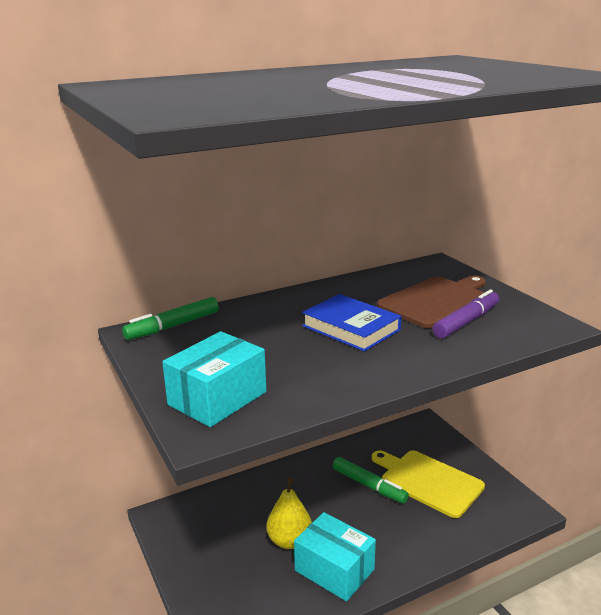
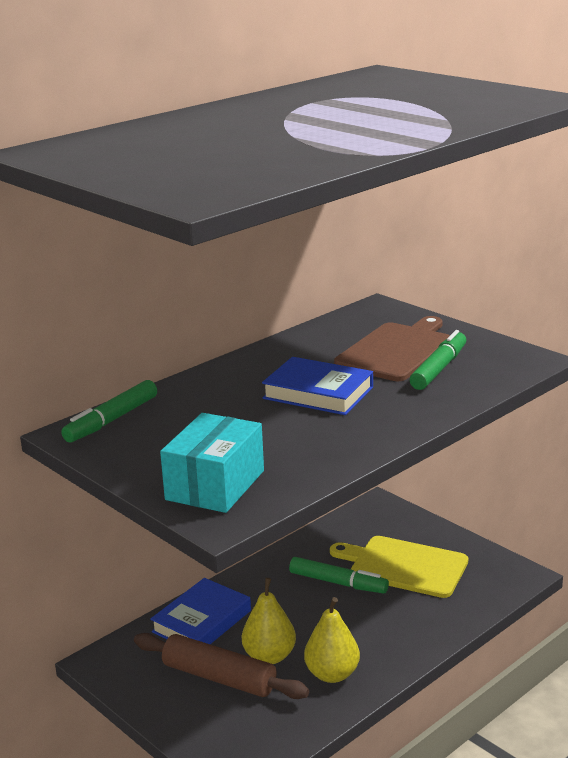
camera: 15 degrees left, 0 degrees up
turquoise box [294,512,376,601] -> yellow pear [304,597,360,683]
purple marker [433,290,499,338] -> green marker [410,330,466,390]
none -> brown rolling pin [134,633,309,699]
none -> blue book [150,578,251,644]

